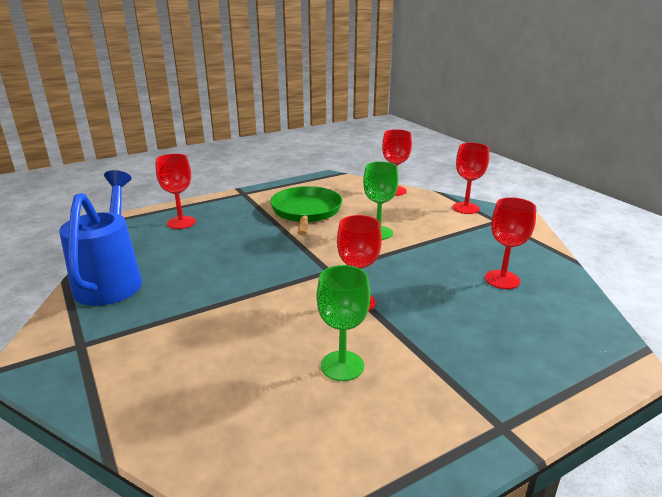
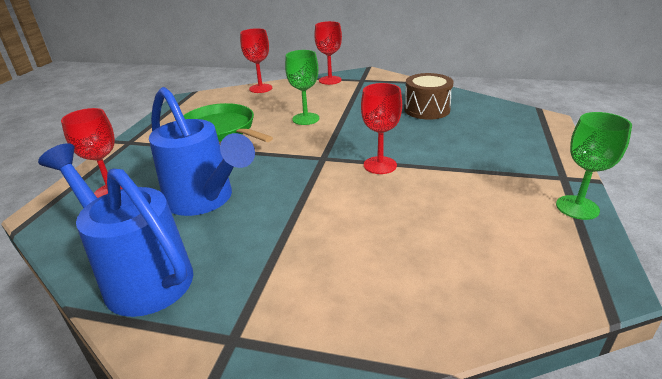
camera: 45 degrees left, 5 degrees up
green goblet [317,265,370,381] -> green goblet moved to [556,112,632,220]
red goblet [485,197,536,289] -> brown drum [404,73,453,120]
none -> blue watering can [149,87,255,216]

